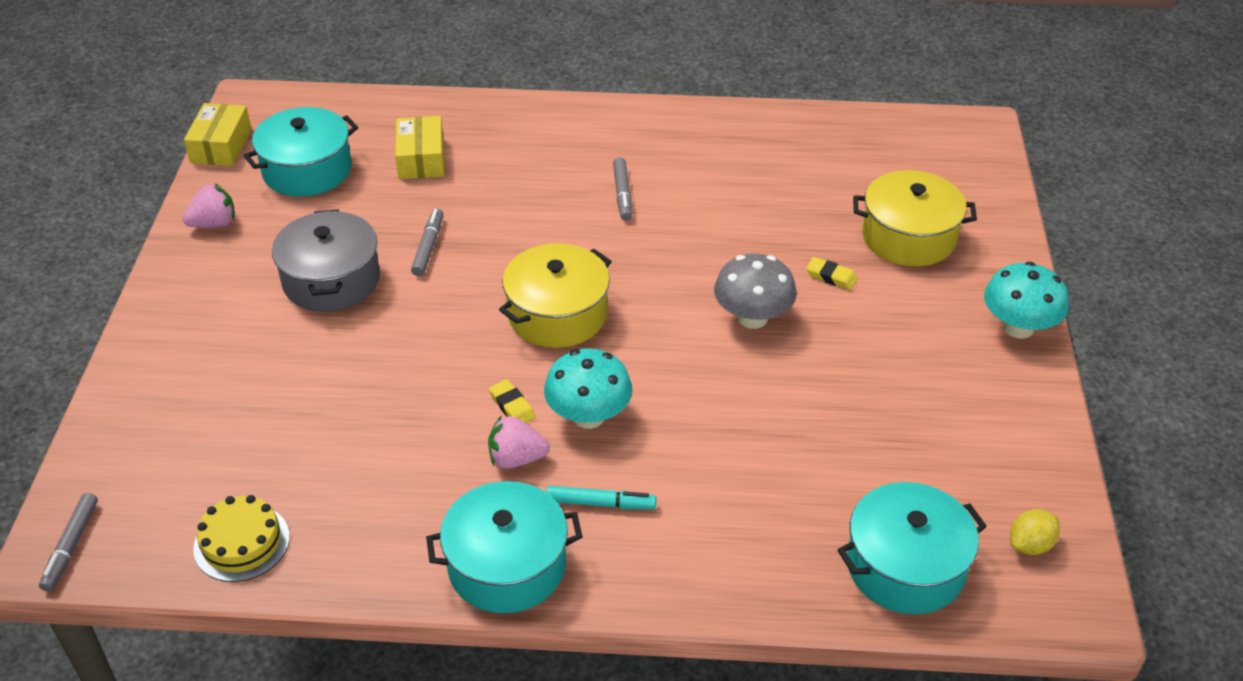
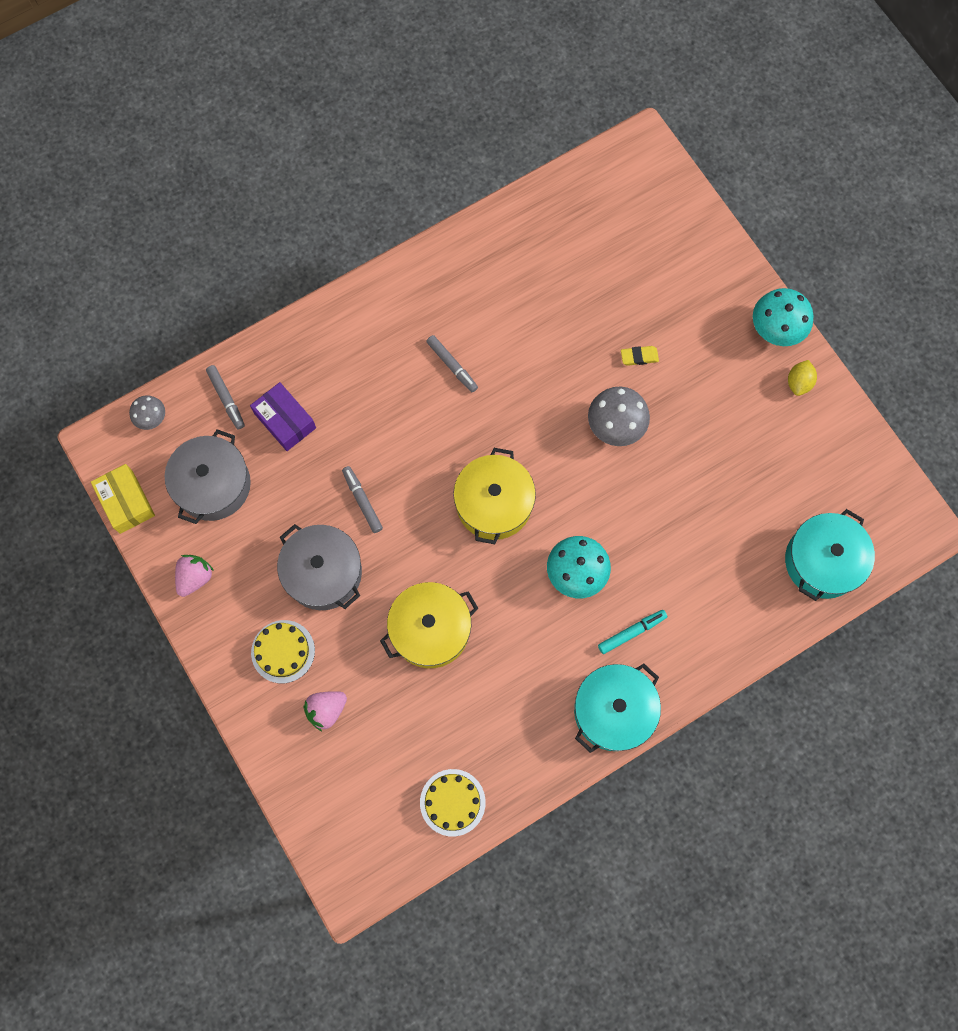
camera: 35 degrees left, 30 degrees up
grey marker [39,493,98,592] -> grey marker moved to [206,365,245,429]
turquoise pot [243,107,358,197] -> grey pot [165,429,251,524]
yellow box [395,116,444,179] -> purple box [250,382,316,451]
pink strawberry [488,416,550,469] -> pink strawberry moved to [304,691,347,731]
yellow eraser [489,379,535,423] -> none
yellow pot [853,170,977,267] -> yellow pot moved to [380,582,479,668]
yellow lemon [1010,509,1060,555] -> yellow lemon moved to [788,360,817,396]
none -> grey mushroom [129,395,165,430]
none -> yellow cake [251,620,315,683]

